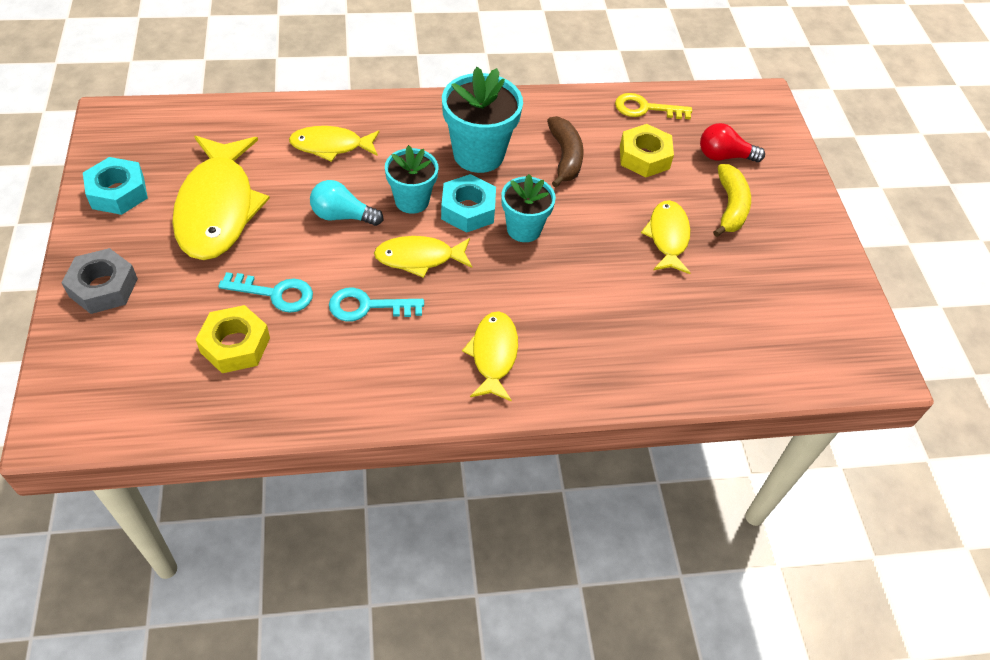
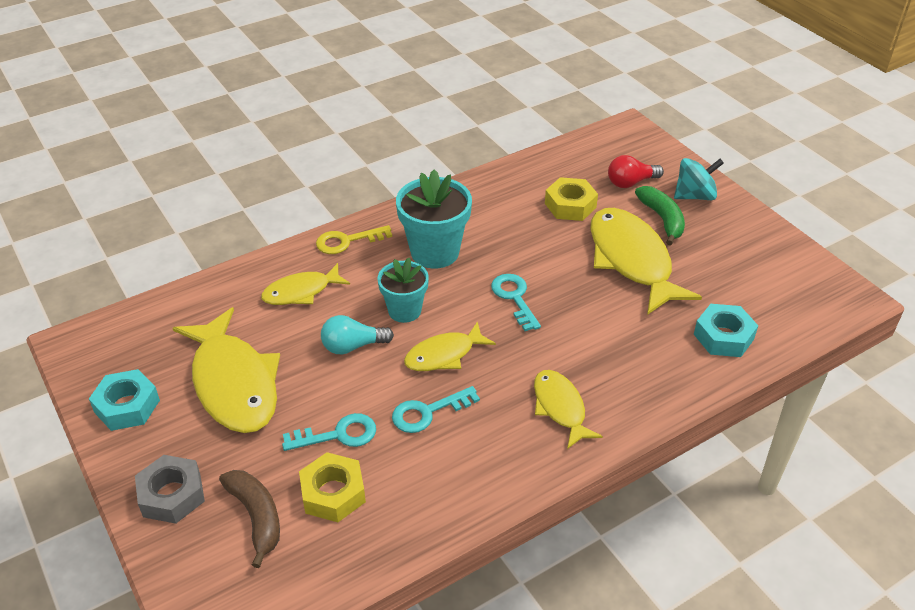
camera: 20 degrees left, 10 degrees down
turquoise nut [441,174,496,233] -> turquoise nut moved to [694,304,758,357]
turquoise flower pot [501,174,556,242] -> turquoise key [491,274,541,331]
brown banana [547,116,584,187] -> brown banana moved to [219,470,280,568]
yellow key [615,93,692,119] -> yellow key moved to [316,225,392,254]
yellow fish [641,200,690,274] -> yellow fish [590,208,702,315], size x1.79
yellow banana [713,164,751,237] -> green banana [635,186,685,245]
none -> turquoise spinning top [674,158,724,200]

